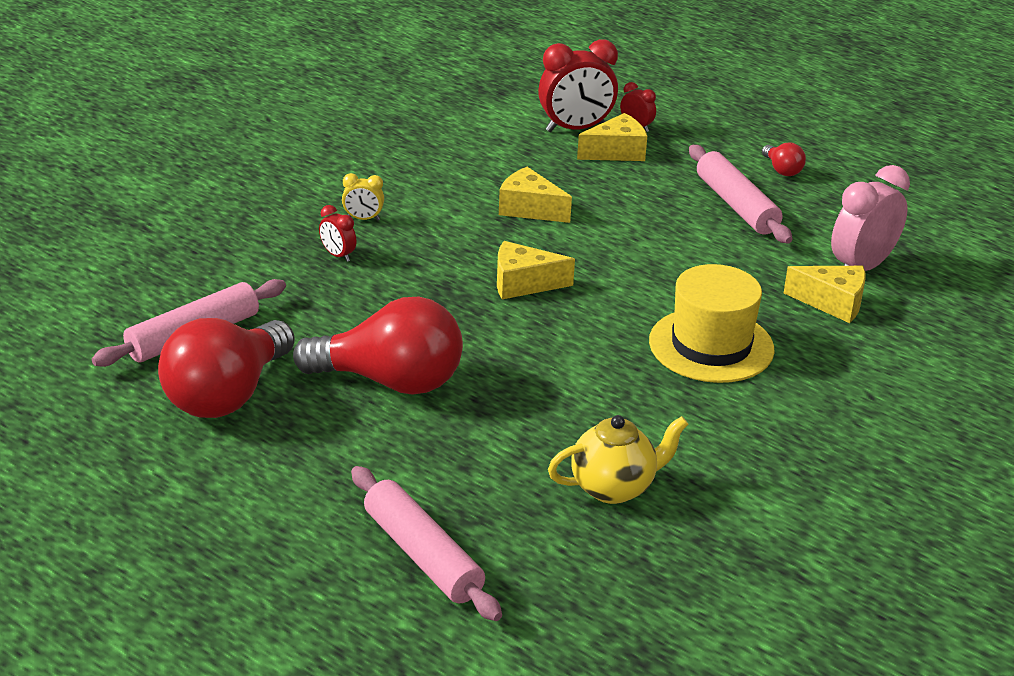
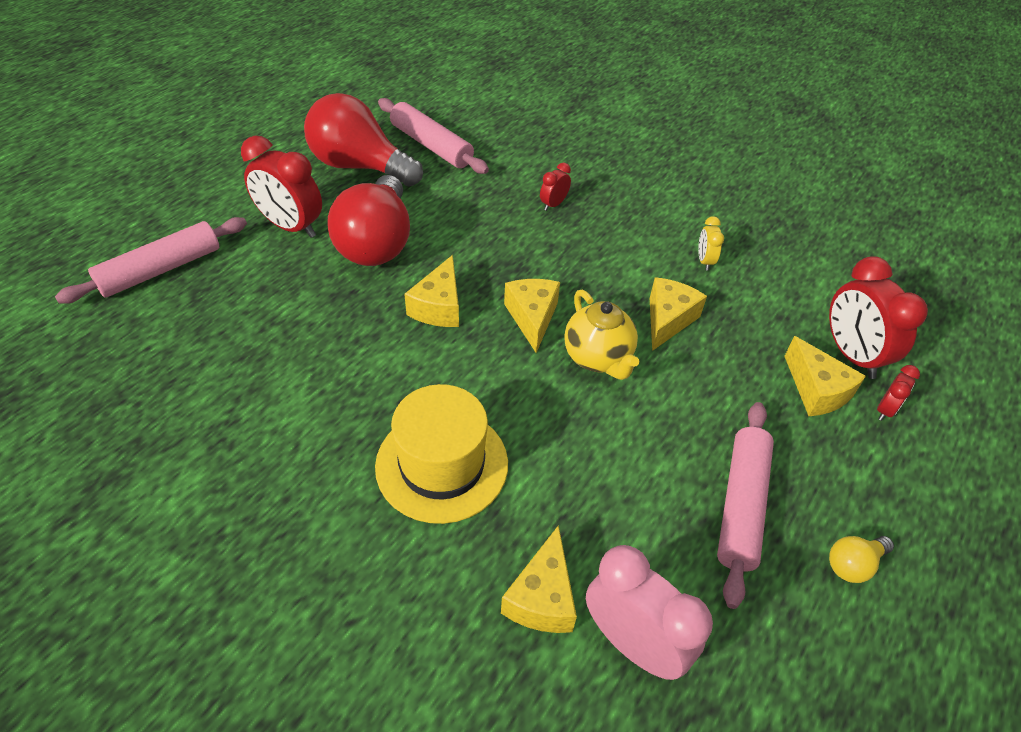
camera: 85 degrees right, 15 degrees up
yellow clock [342,173,384,221] -> yellow clock moved to [698,216,724,271]
yellow teapot [548,415,688,504] -> yellow teapot moved to [564,289,639,380]
pink rolling pin [689,145,792,244] -> pink rolling pin turned 45 degrees counterclockwise [717,402,774,609]
red light bulb [762,143,806,176] -> yellow light bulb [829,536,894,583]
none -> red clock [241,136,322,238]
none -> yellow cheese [404,255,459,327]

